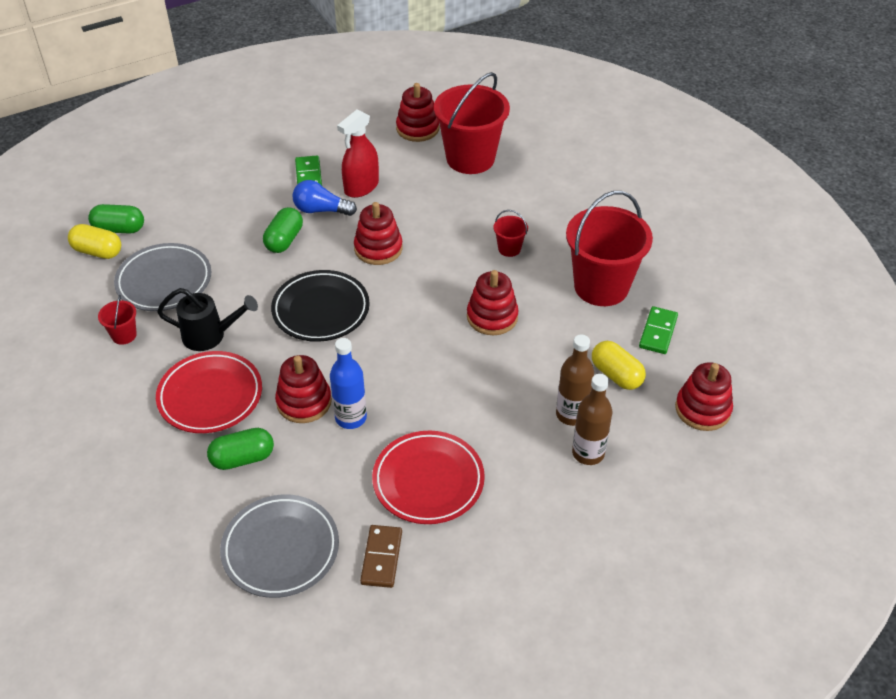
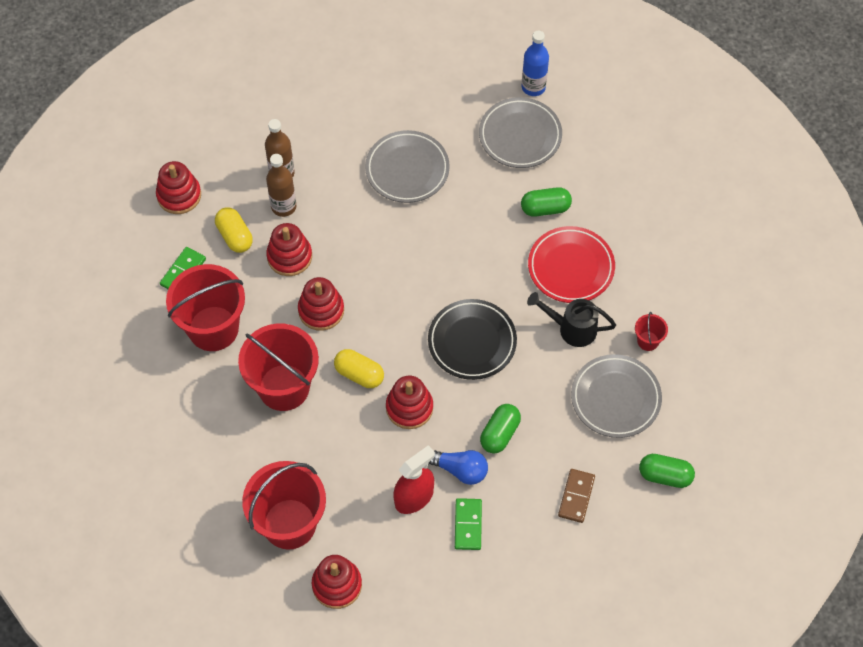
camera: 170 degrees left, 15 degrees up
yellow capsule [68,224,121,259] -> yellow capsule moved to [334,349,384,388]
red stacking toy [275,355,332,423] -> red stacking toy moved to [266,223,312,276]
blue bottle [330,338,367,429] -> blue bottle moved to [522,31,549,96]
brown domino [360,525,402,588] -> brown domino moved to [558,469,595,523]
red plate [372,431,485,524] -> grey plate [365,130,450,203]
red bucket [494,210,528,257] -> red bucket [238,324,319,411], size x2.33

